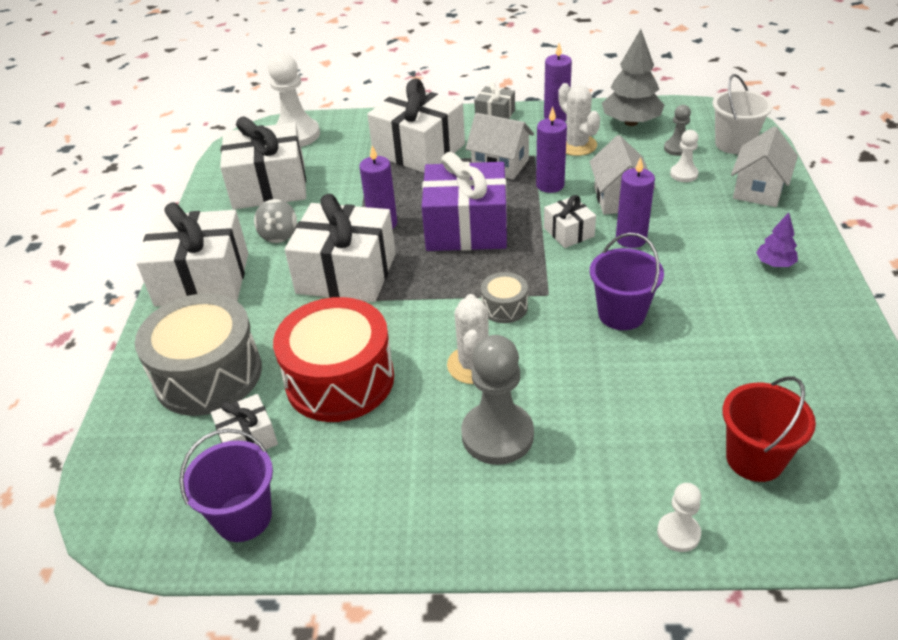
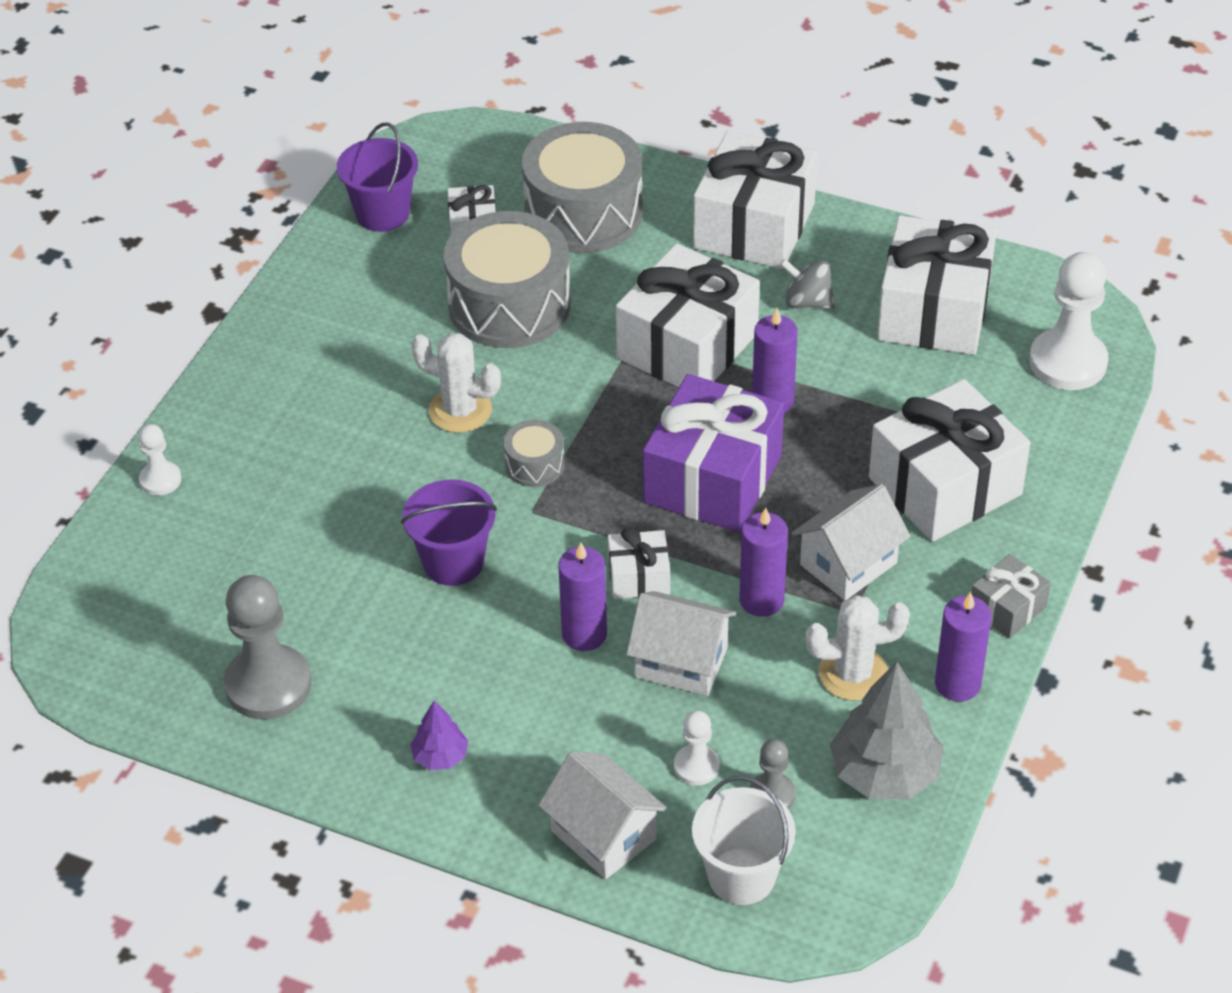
camera: 110 degrees right, 5 degrees up
red drum [273,297,394,422] -> grey drum [444,211,571,348]
grey pawn [461,335,534,465] -> grey pawn moved to [224,575,311,720]
red bucket [723,376,816,482] -> none

